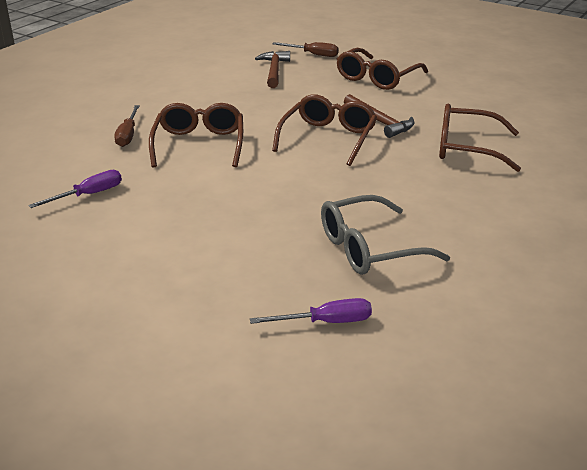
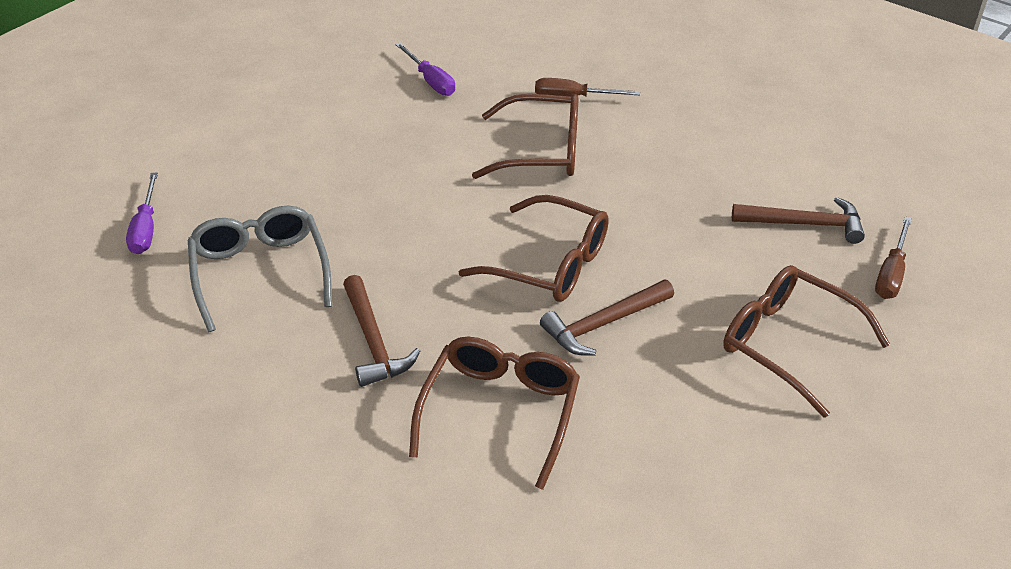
camera: 95 degrees right, 10 degrees up
none -> brown hammer [343,275,420,387]

